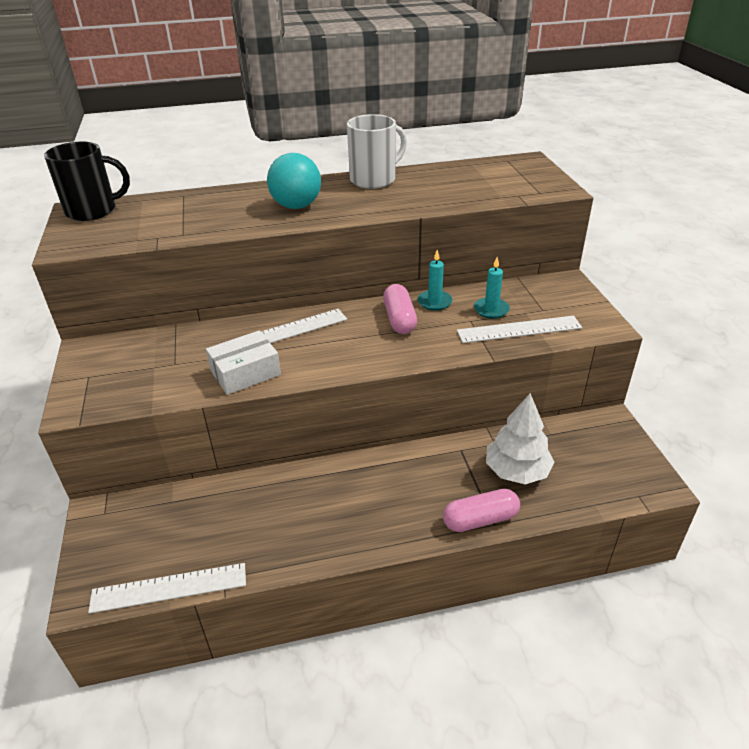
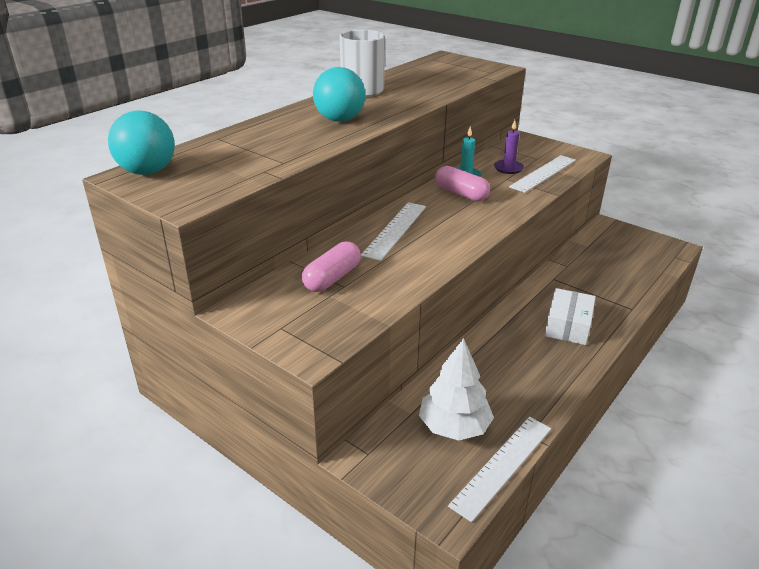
camera: 40 degrees left, 5 degrees down
black mug [44,142,130,221] -> turquoise ball [108,111,175,175]
white box [206,330,281,395] -> white box moved to [545,288,596,345]
pink capsule [443,489,520,532] -> pink capsule moved to [302,241,361,292]
turquoise candle [474,257,510,319] -> purple candle [494,120,524,174]
white tree [486,393,555,484] -> white tree moved to [419,338,494,441]

